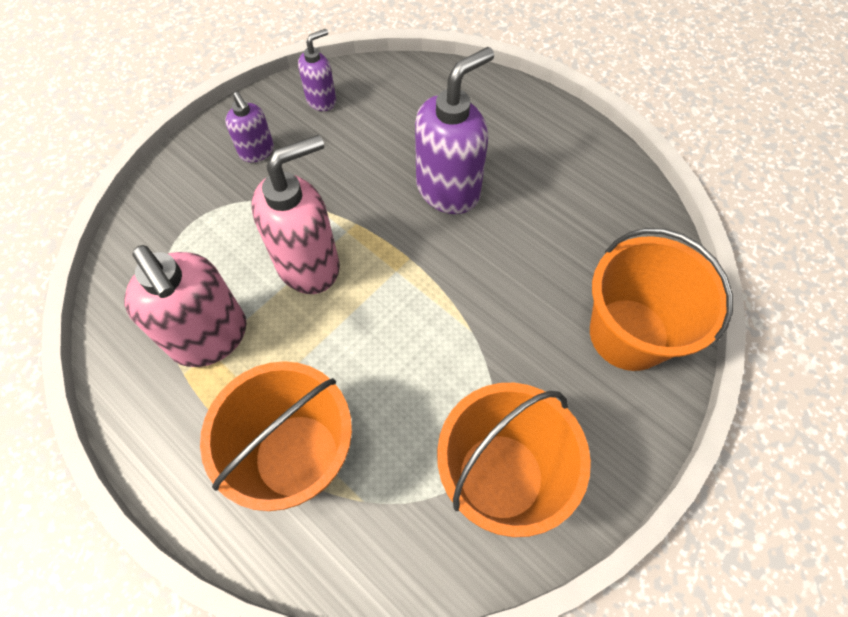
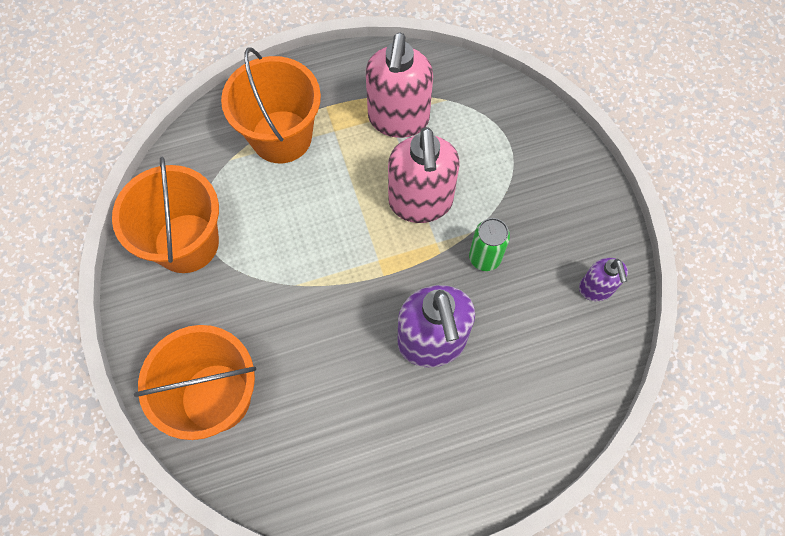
camera: 120 degrees right, 5 degrees up
pink soap dispenser [124,245,247,367] -> pink soap dispenser turned 75 degrees counterclockwise [366,33,433,138]
purple soap dispenser [225,92,274,162] -> none
none -> green can [469,218,510,271]

